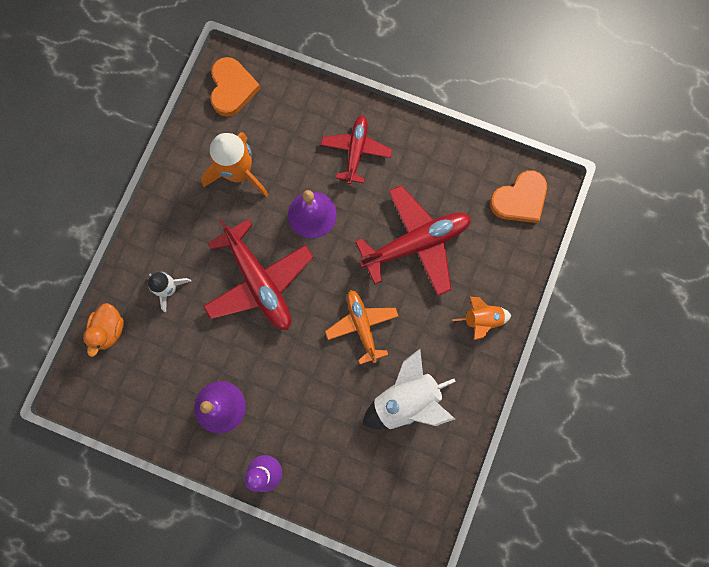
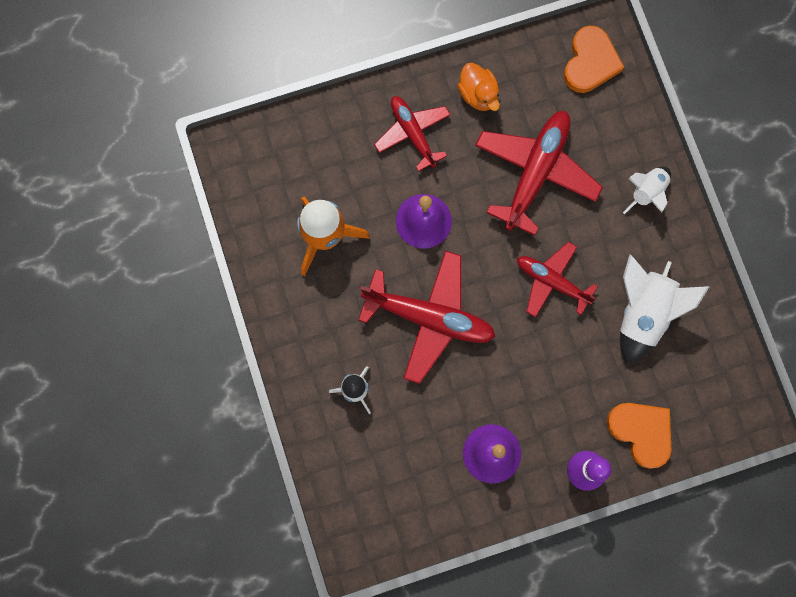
camera: 40 degrees left, 0 degrees up
orange duck [83,303,124,357] -> orange duck moved to [458,63,500,111]
orange heart [210,57,261,117] -> orange heart moved to [607,403,671,469]
orange plane [325,290,399,364] -> red plane [517,242,598,317]
orange rocket [452,297,511,340] -> white rocket [623,167,671,214]

